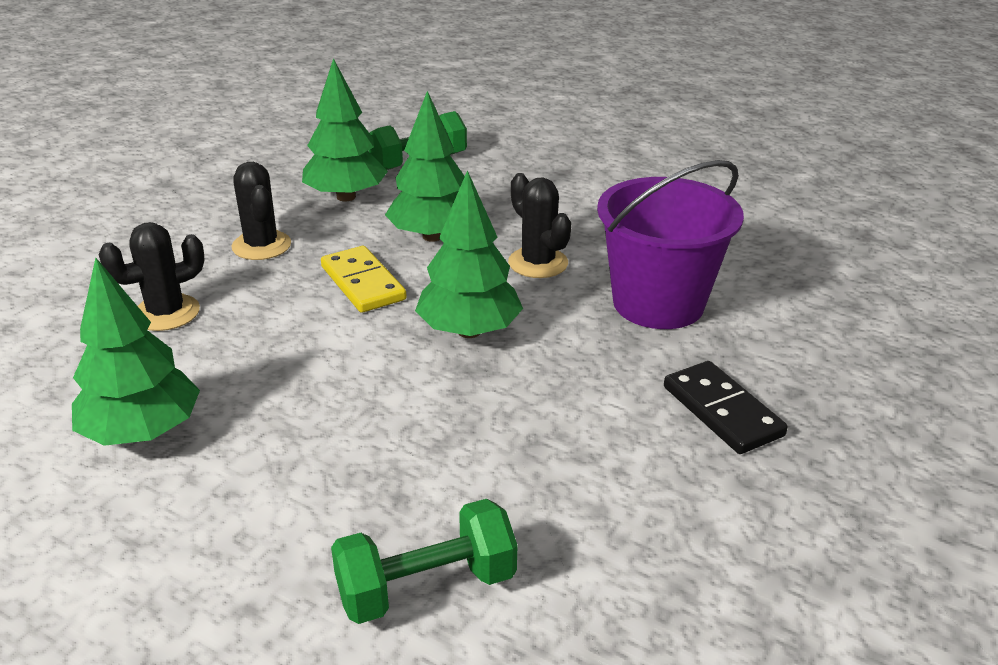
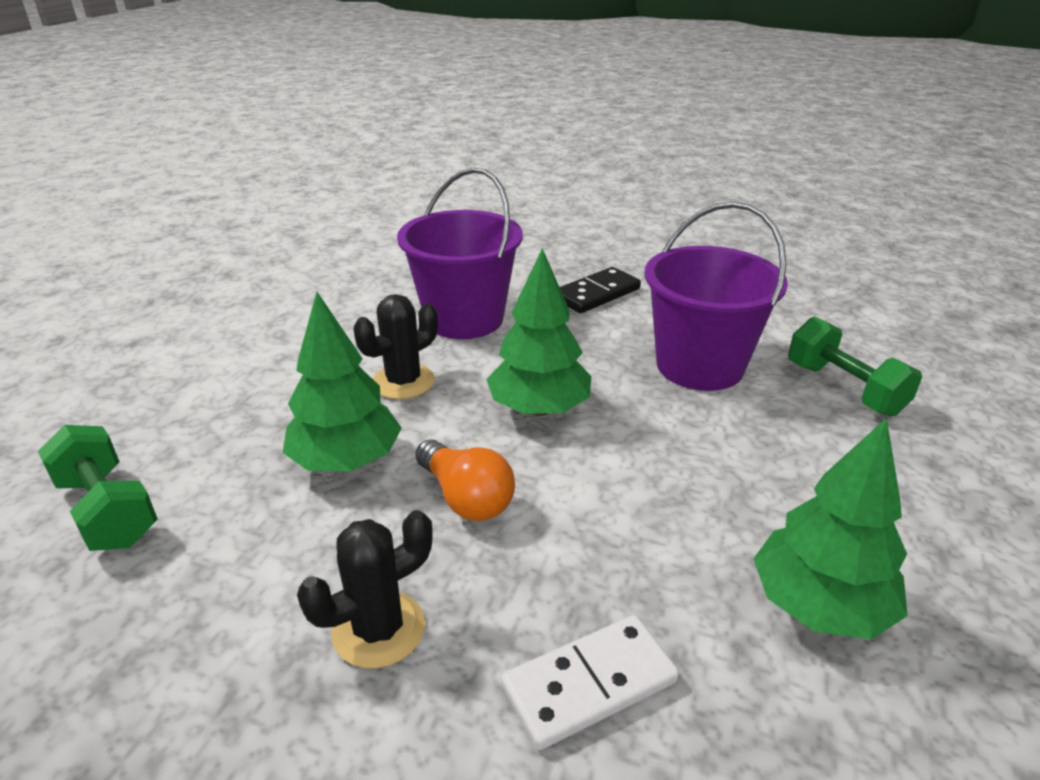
camera: 100 degrees left, 0 degrees up
black cactus [99,222,205,331] -> white domino [501,615,679,750]
green tree [302,58,388,202] -> none
yellow domino [321,246,407,313] -> orange light bulb [415,439,515,521]
none -> purple bucket [644,202,788,391]

